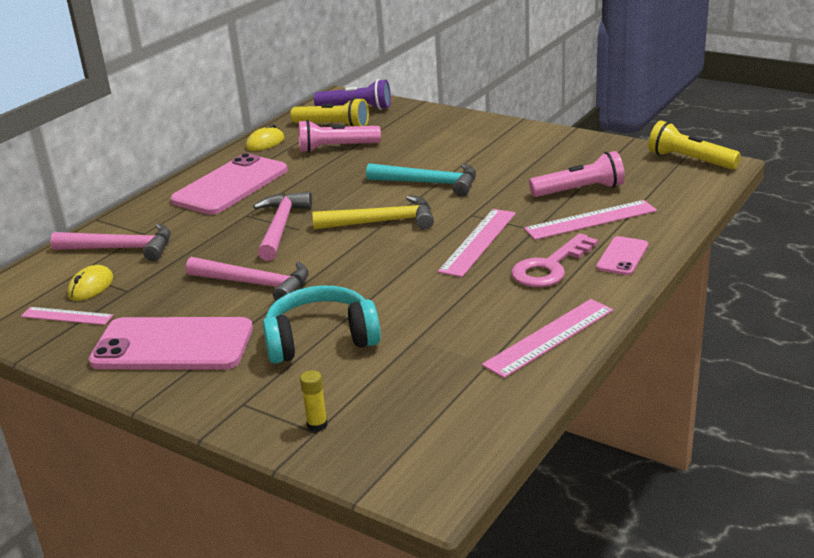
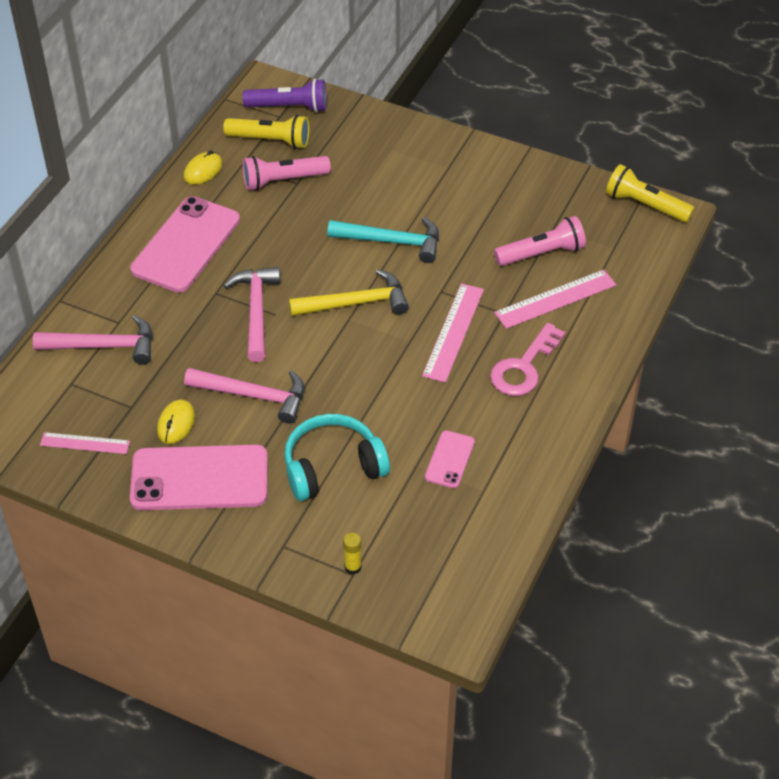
camera: 10 degrees left, 20 degrees up
yellow mouse [67,265,113,301] -> yellow mouse moved to [157,399,195,444]
pink ruler [482,299,613,378] -> none
pink phone [596,236,648,275] -> pink phone moved to [425,431,475,488]

